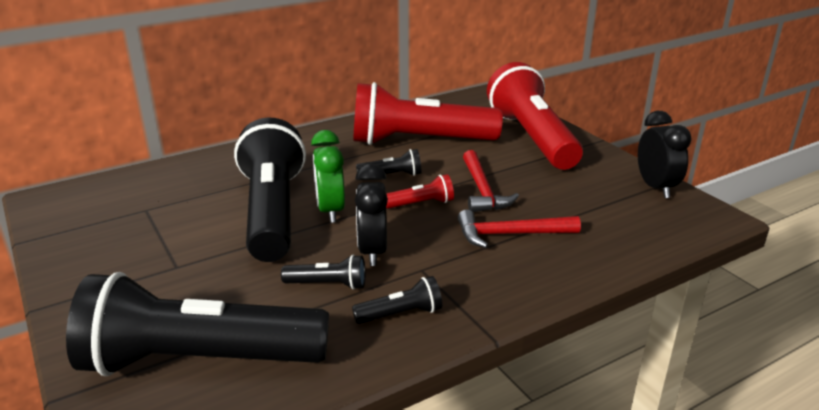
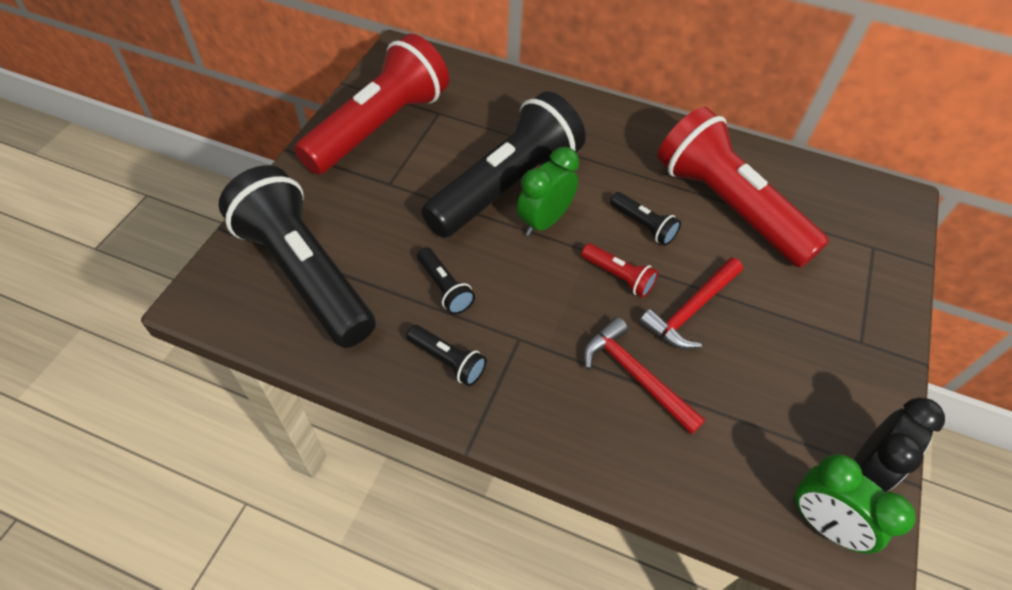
camera: 50 degrees right, 25 degrees up
black clock [355,163,388,266] -> none
red flashlight [487,62,583,170] -> red flashlight moved to [294,34,449,175]
none -> green clock [793,454,915,554]

